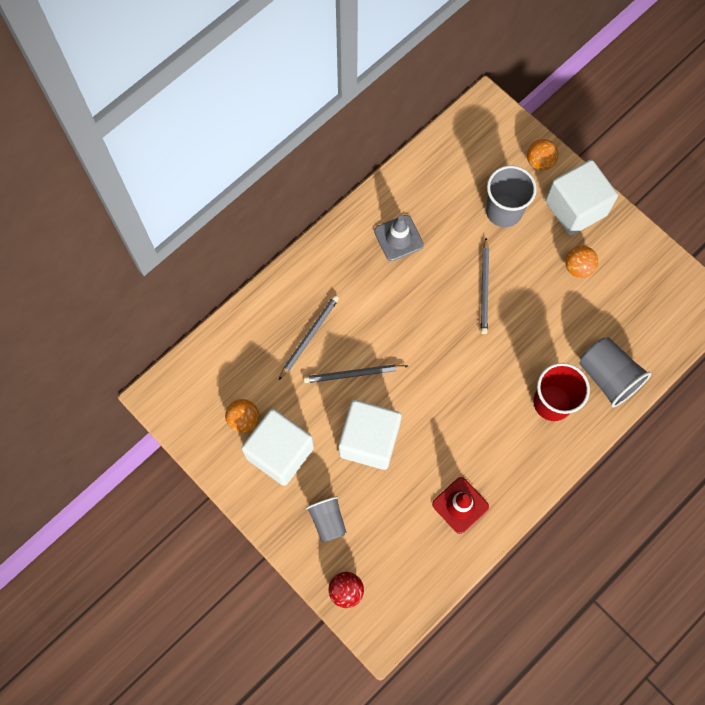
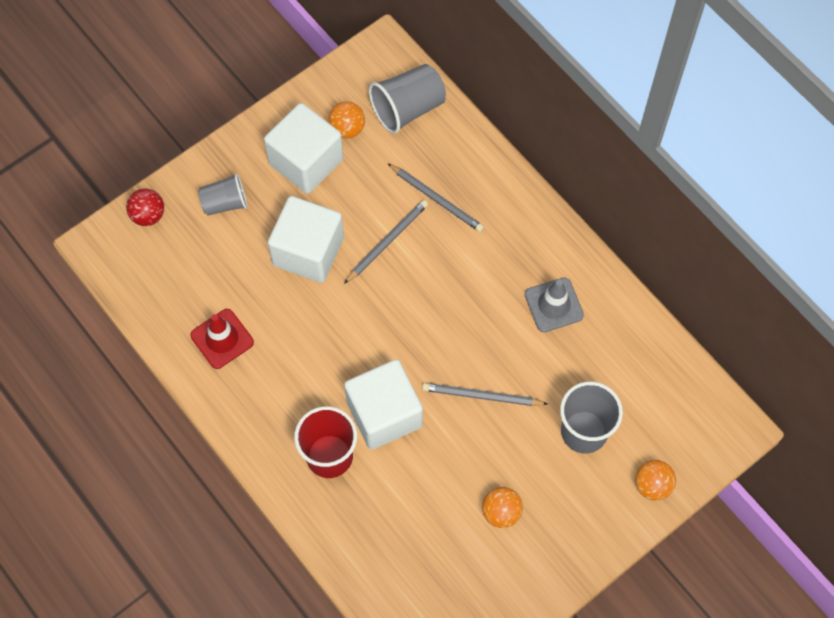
camera: 95 degrees right, 5 degrees down
grey pencil [304,364,408,383] -> grey pencil turned 45 degrees clockwise [344,200,428,284]
white cube [545,160,618,235] -> white cube moved to [344,359,423,450]
grey cup [579,337,651,407] -> grey cup moved to [369,64,446,134]

